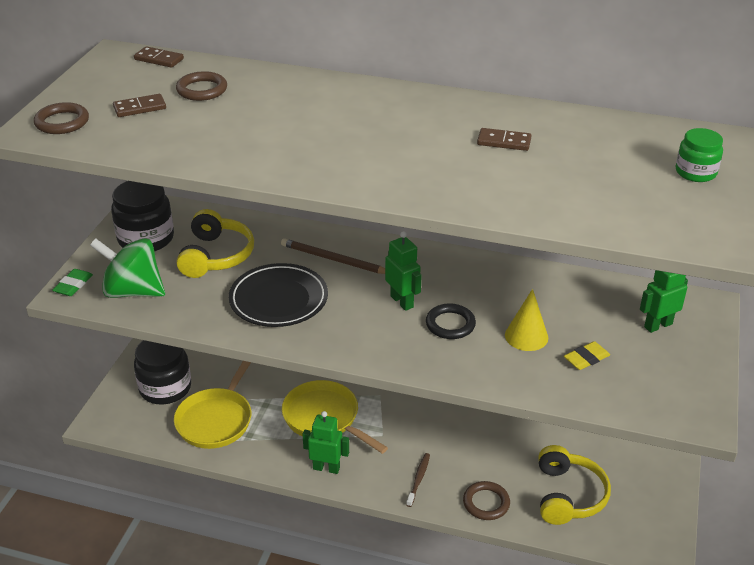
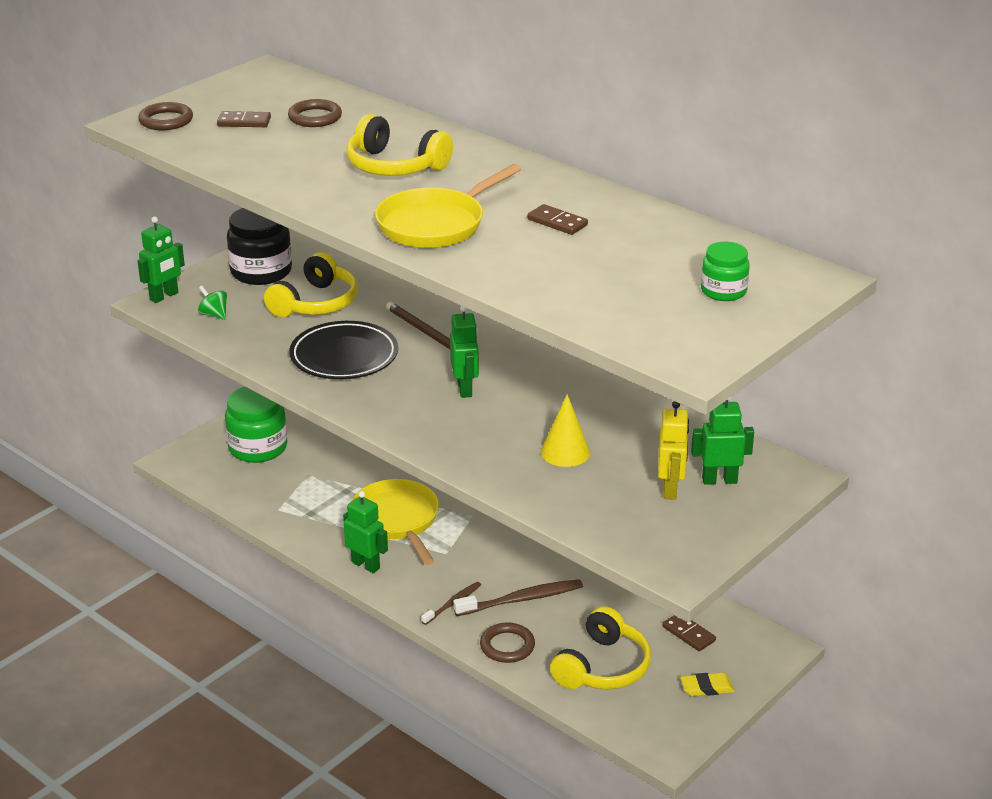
camera: 25 degrees right, 5 degrees down
green eraser [52,269,93,296] -> green robot [138,216,185,303]
green spinning top [90,238,165,298] -> green spinning top [198,286,227,320], size x0.45
brown domino [134,46,184,68] -> brown domino moved to [663,615,716,651]
black jar [134,340,191,404] -> green jar [225,387,287,463]
yellow pan [174,361,251,449] -> yellow pan moved to [375,164,521,248]
black ring [426,303,476,339] -> none
yellow eraser [564,341,610,370] -> yellow eraser moved to [680,673,735,696]
none -> yellow headphones [346,114,453,176]
none -> brown toothbrush [453,579,583,616]
none -> yellow robot [658,401,689,500]

